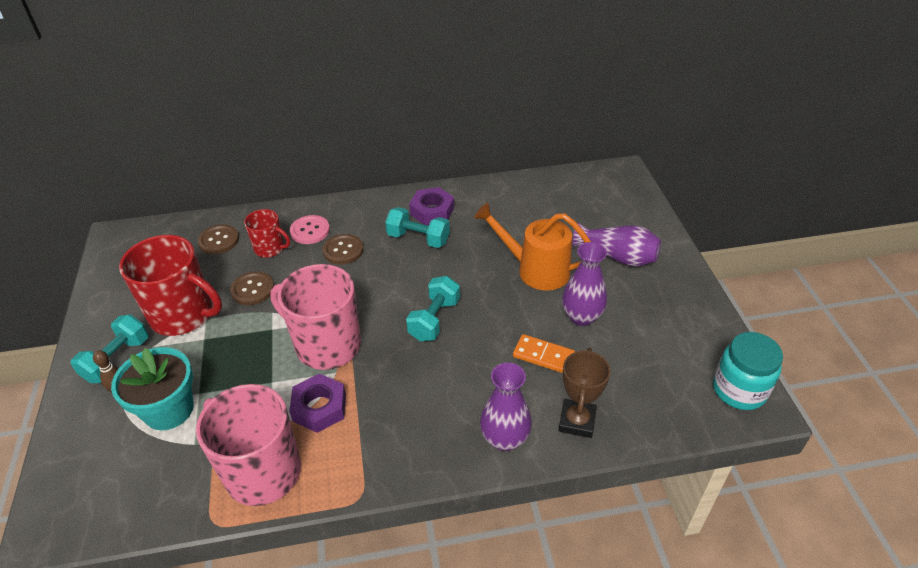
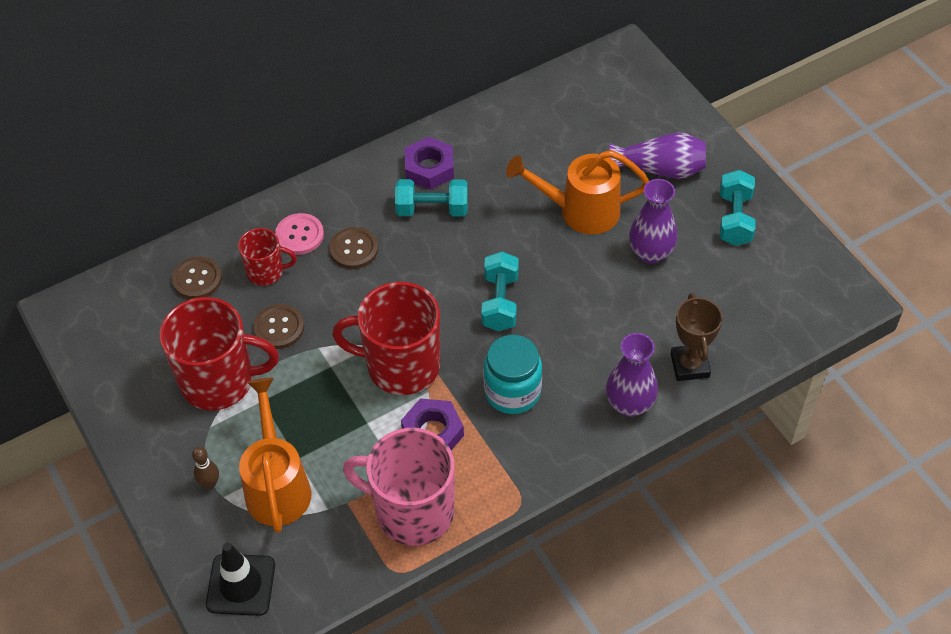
camera: 20 degrees left, 10 degrees up
turquoise dumbbell [71,315,149,383] -> turquoise dumbbell moved to [720,170,756,246]
turquoise flower pot [111,347,194,430] -> orange watering can [239,378,311,533]
pink mug [270,264,361,370] -> red mug [332,282,440,395]
orange domino [513,334,575,373] -> none
turquoise jar [713,332,783,410] -> turquoise jar moved to [483,335,542,414]
none -> black traffic cone [206,543,275,616]

